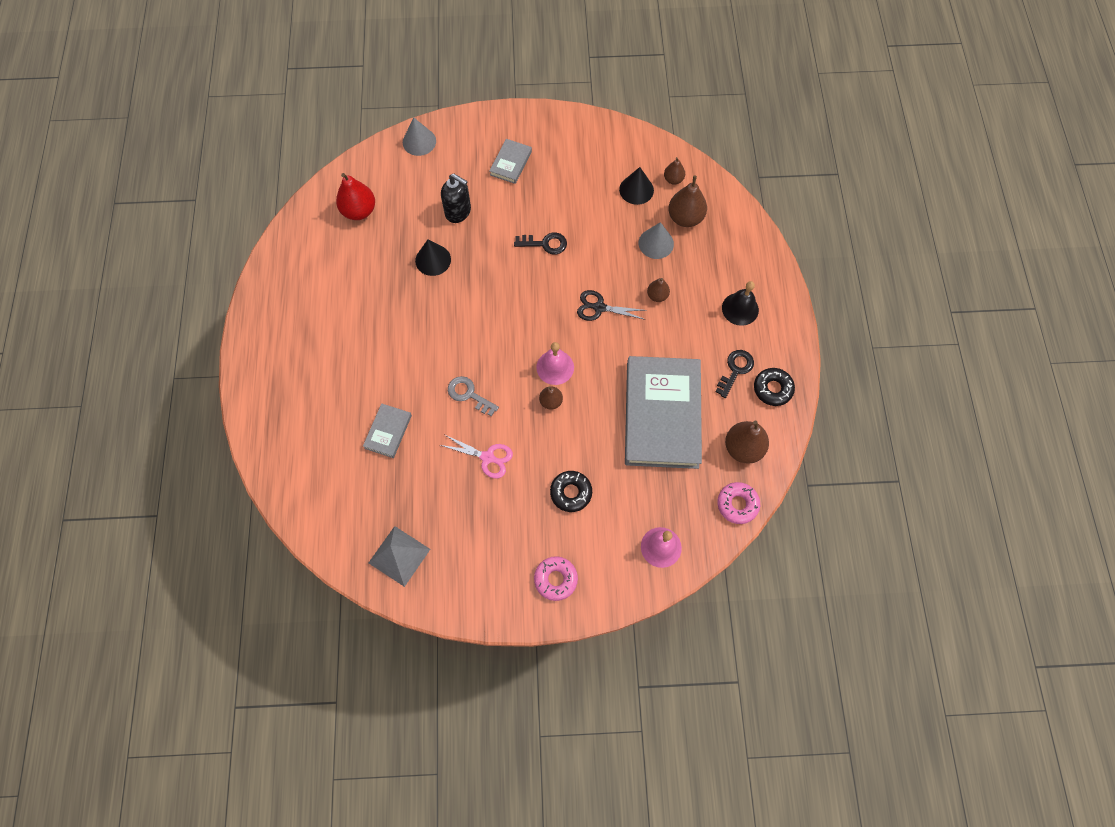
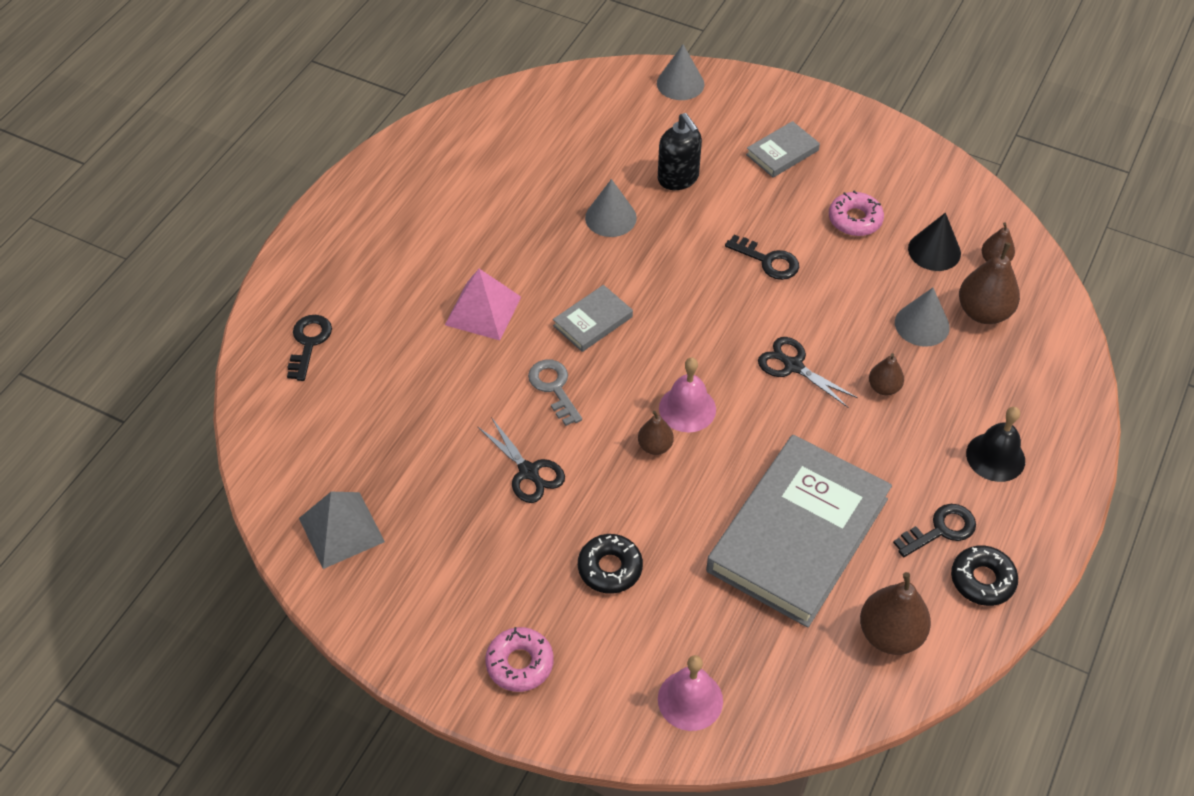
camera: 30 degrees right, 15 degrees down
red pear [336,173,375,220] -> none
grey book [363,403,412,458] -> grey book moved to [553,285,633,352]
black cone [415,240,451,276] -> grey cone [585,179,637,237]
pink scissors [440,435,513,478] -> black scissors [477,417,565,503]
pink donut [717,482,760,524] -> pink donut moved to [829,191,884,236]
none -> black key [287,315,332,381]
none -> pink pyramid [445,269,521,340]

